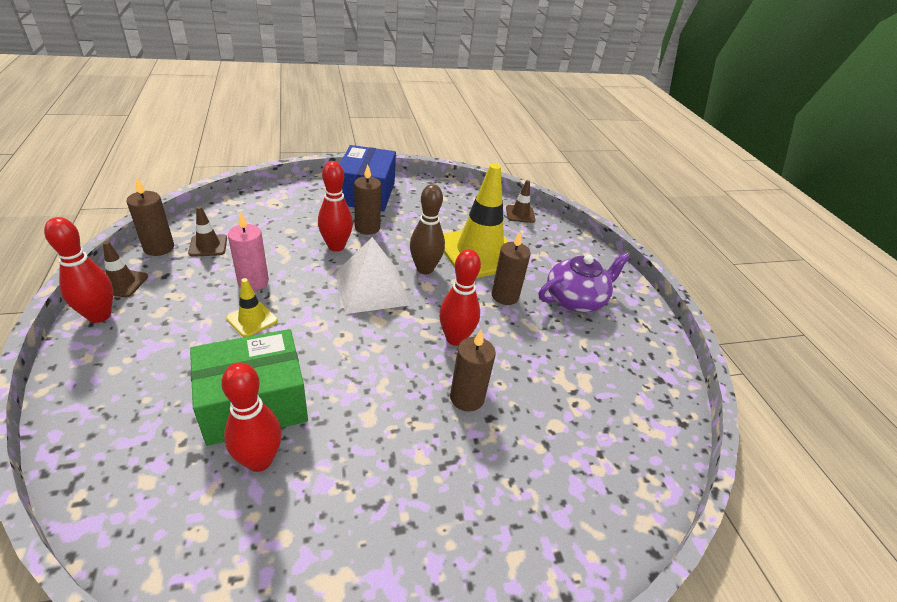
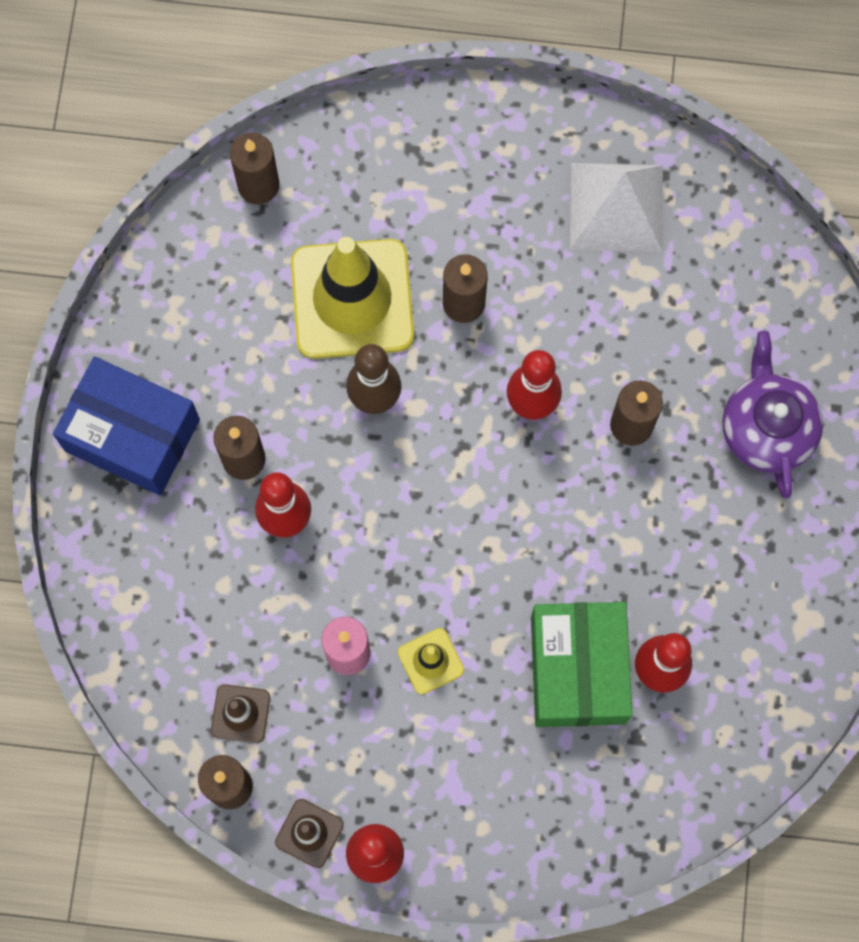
camera: 65 degrees left, 35 degrees up
white pyramid [335,237,410,314] -> white pyramid moved to [570,163,663,252]
brown traffic cone [506,180,536,223] -> brown candle [230,133,279,204]
purple teapot [539,253,630,312] -> purple teapot moved to [722,331,823,499]

